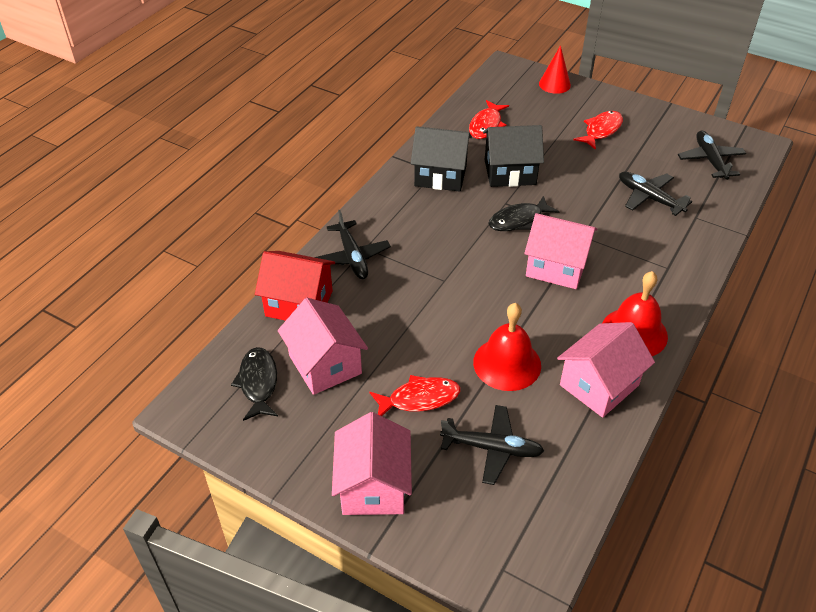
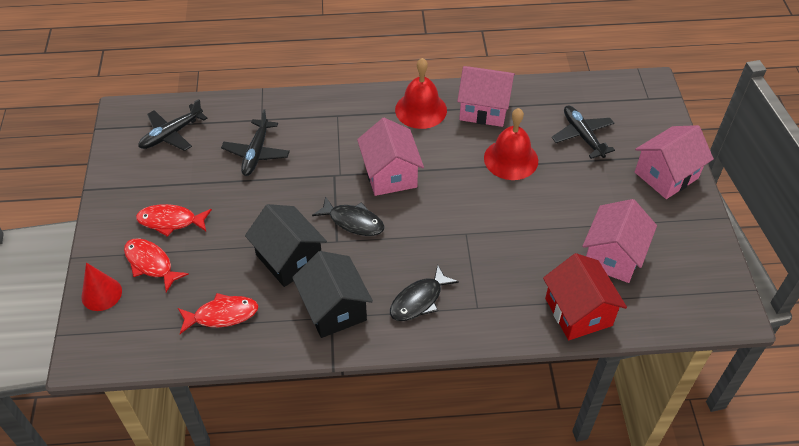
camera: 125 degrees left, 5 degrees up
black fish [231,347,278,421] -> black fish moved to [390,265,459,321]
black plane [314,210,391,279] -> none
red fish [370,375,460,416] -> red fish moved to [124,238,189,292]

